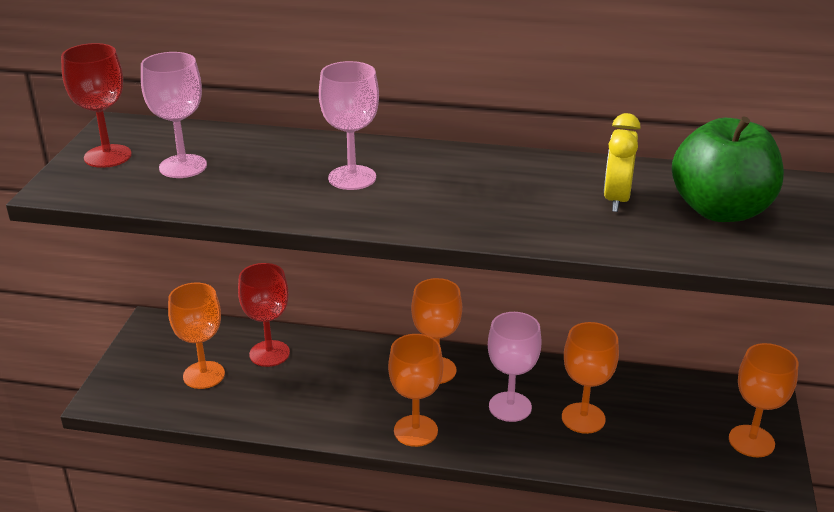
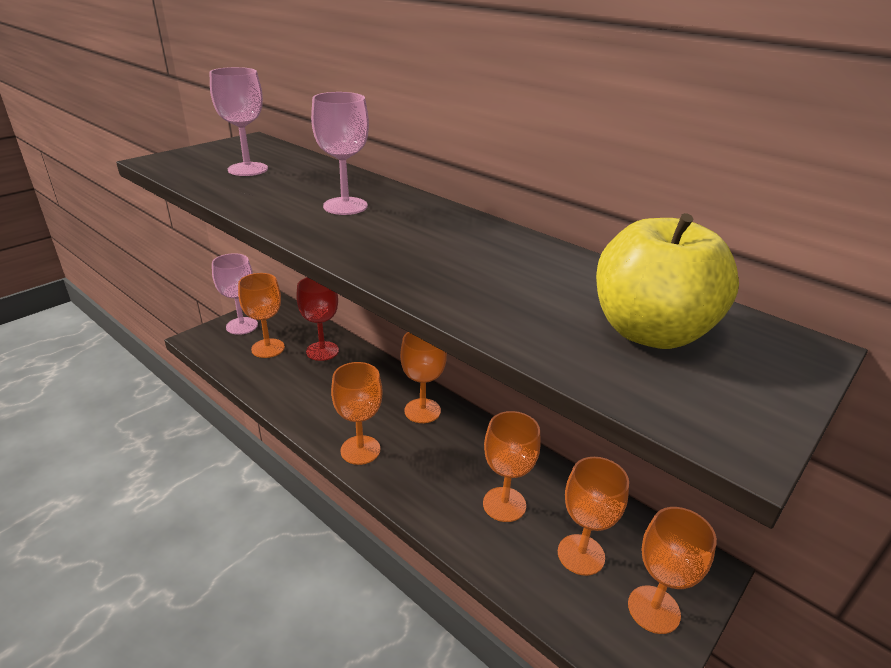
camera: 30 degrees right, 0 degrees up
red goblet [61,43,132,168] -> none
pink goblet [488,312,541,422] -> pink goblet moved to [212,253,258,335]
yellow clock [604,113,641,212] -> none
green apple [672,116,784,222] -> yellow apple [596,213,739,349]
none -> orange goblet [558,457,629,576]

